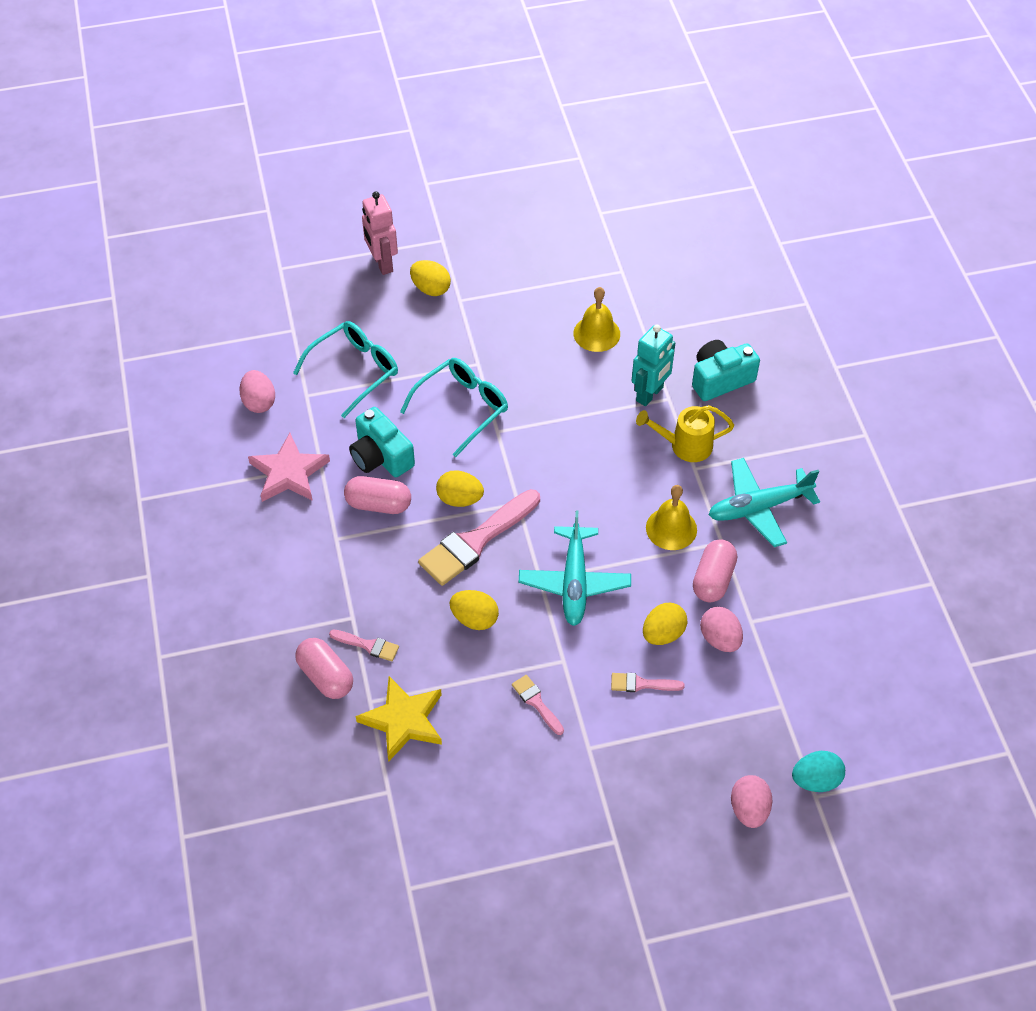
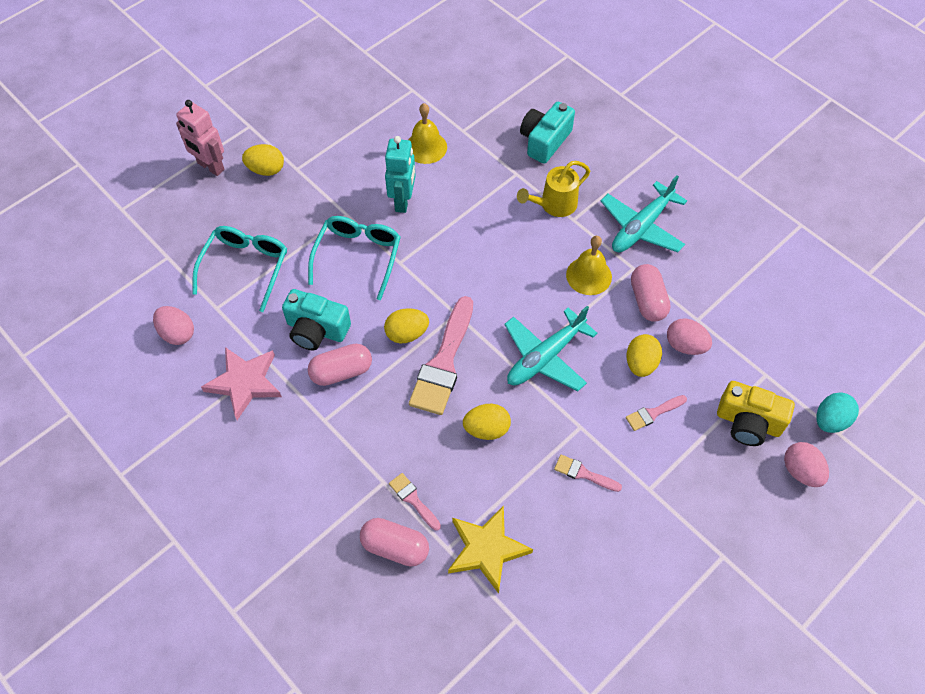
camera: 30 degrees left, 5 degrees up
pink brush [329,630,399,661] -> pink brush turned 120 degrees counterclockwise [389,473,441,531]
turquoise plane [519,511,631,626] -> turquoise plane turned 75 degrees clockwise [504,306,598,391]
turquoise robot [632,325,675,406] -> turquoise robot moved to [385,136,416,213]
none -> yellow camera [717,381,795,446]

